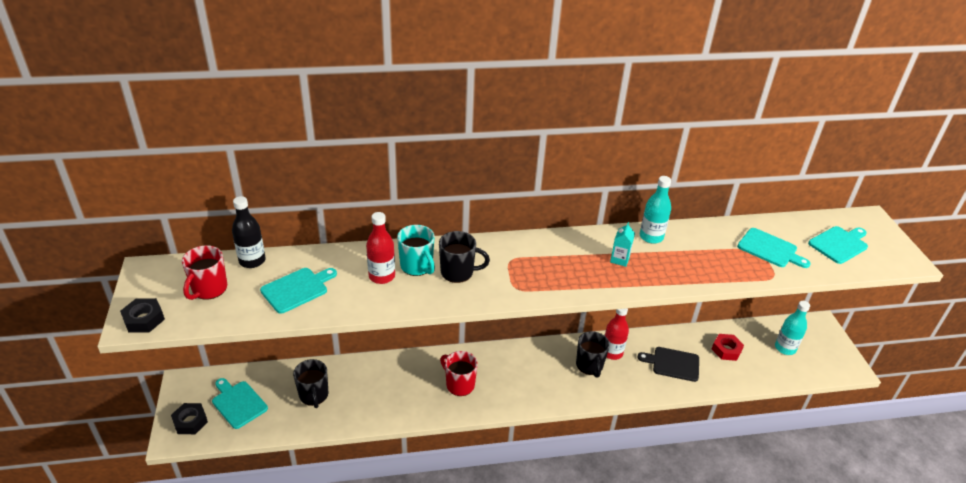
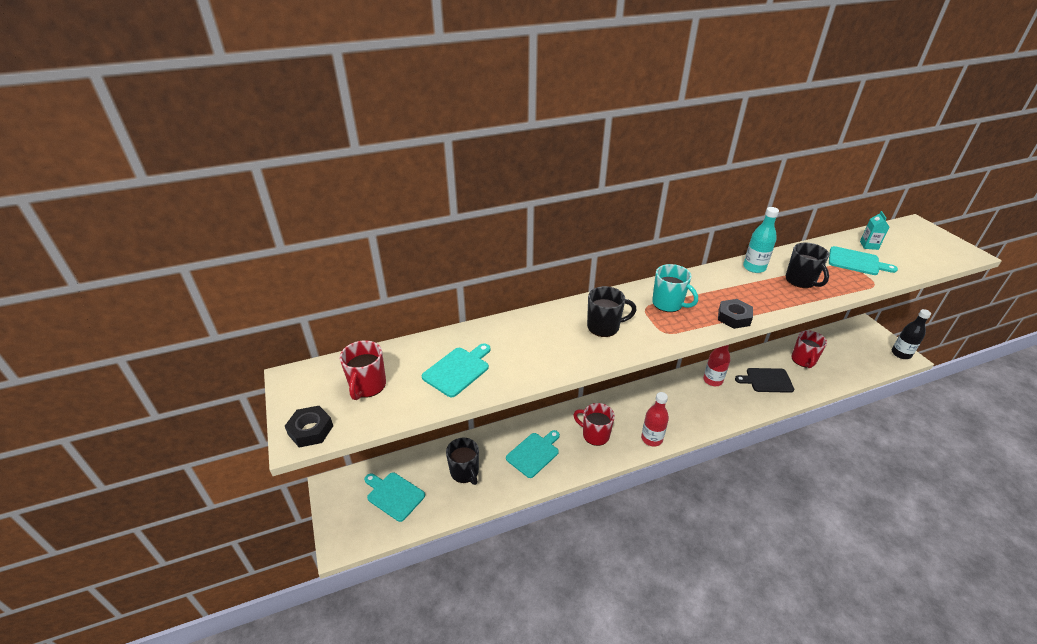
camera: 10 degrees left, 0 degrees up
black nut [171,403,208,434] -> black nut moved to [718,299,753,329]
black bottle [232,196,265,268] -> black bottle moved to [892,309,931,359]
red bottle [366,212,395,284] -> red bottle moved to [641,392,669,447]
turquoise mug [397,225,435,276] -> turquoise mug moved to [652,264,698,312]
black mug [576,331,610,378] -> black mug moved to [786,243,829,288]
turquoise carton [610,222,635,267] -> turquoise carton moved to [860,211,889,250]
red nut [712,334,744,361] -> red mug [792,330,827,368]
turquoise bottle [775,301,810,355] -> none
turquoise cutting board [808,226,868,264] -> turquoise cutting board moved to [506,430,560,478]

